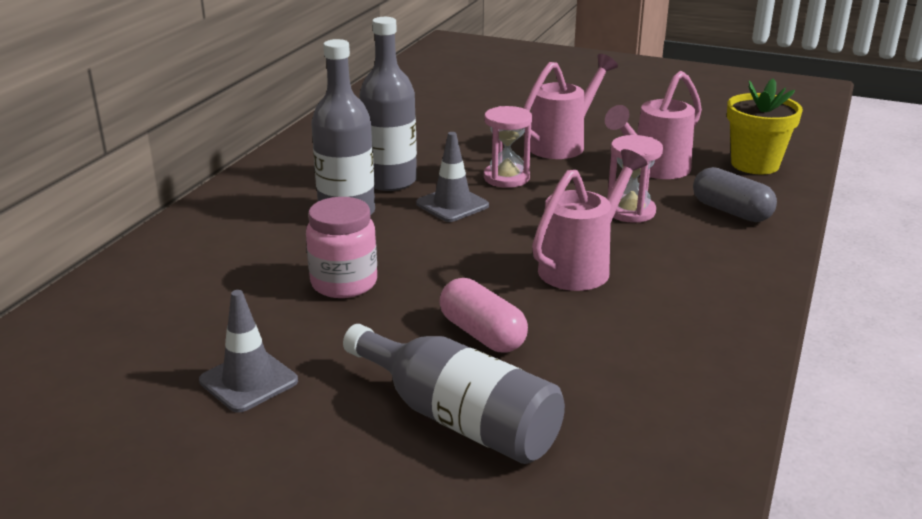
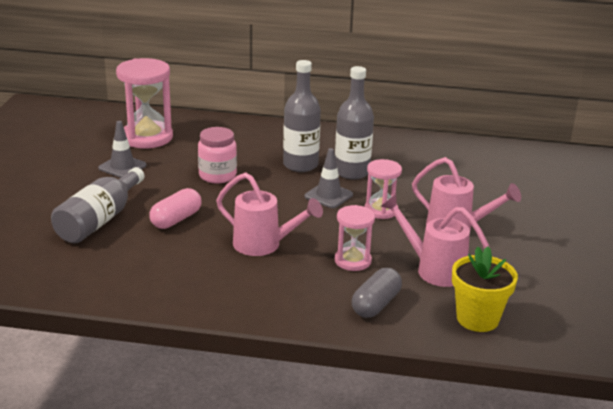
camera: 75 degrees right, 0 degrees up
none -> pink hourglass [116,58,173,148]

